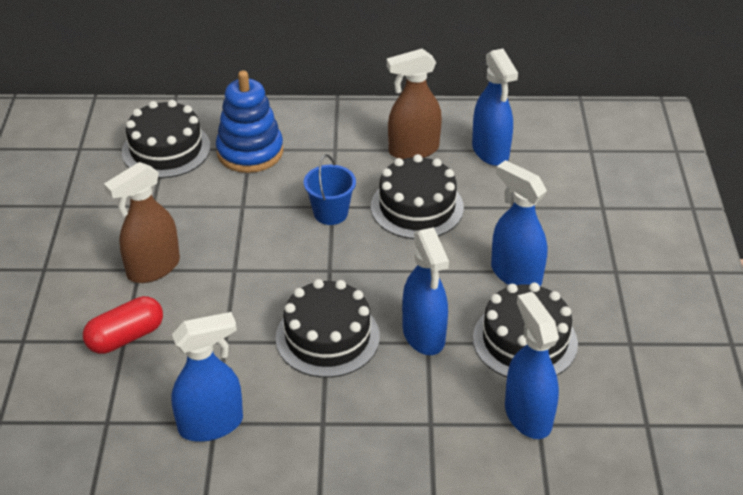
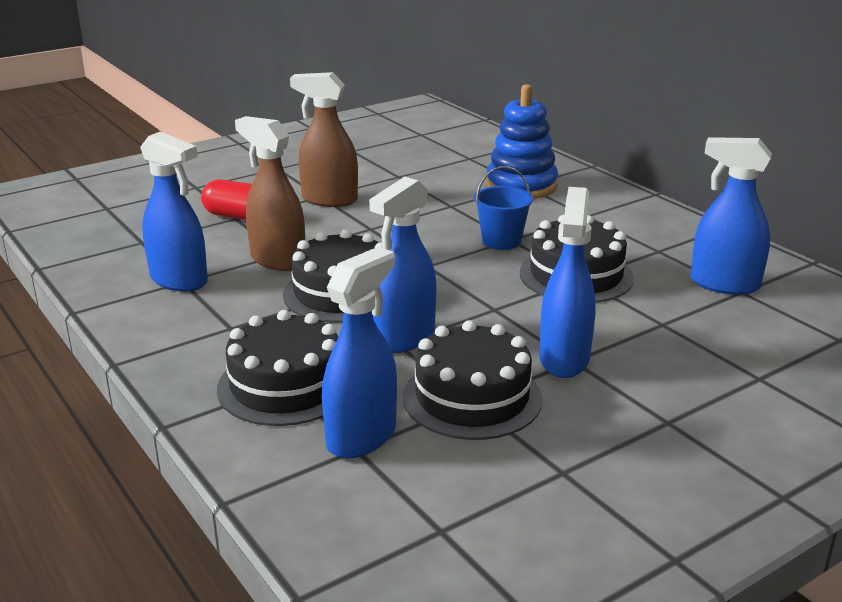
camera: 55 degrees right, 15 degrees down
black cake [122,100,211,178] -> black cake moved to [217,310,338,426]
brown spray bottle [386,49,442,159] -> brown spray bottle moved to [235,116,305,271]
blue spray bottle [472,49,518,166] -> blue spray bottle turned 75 degrees clockwise [691,137,772,295]

